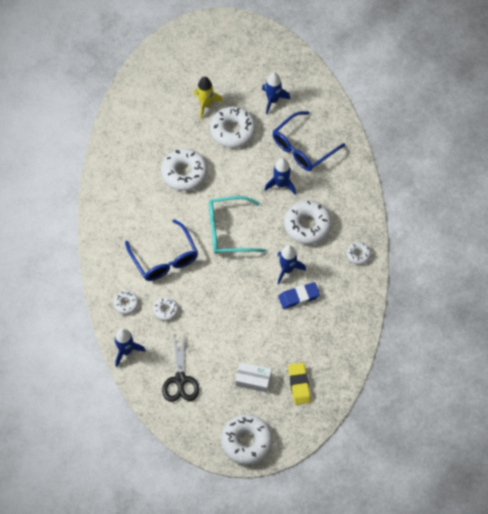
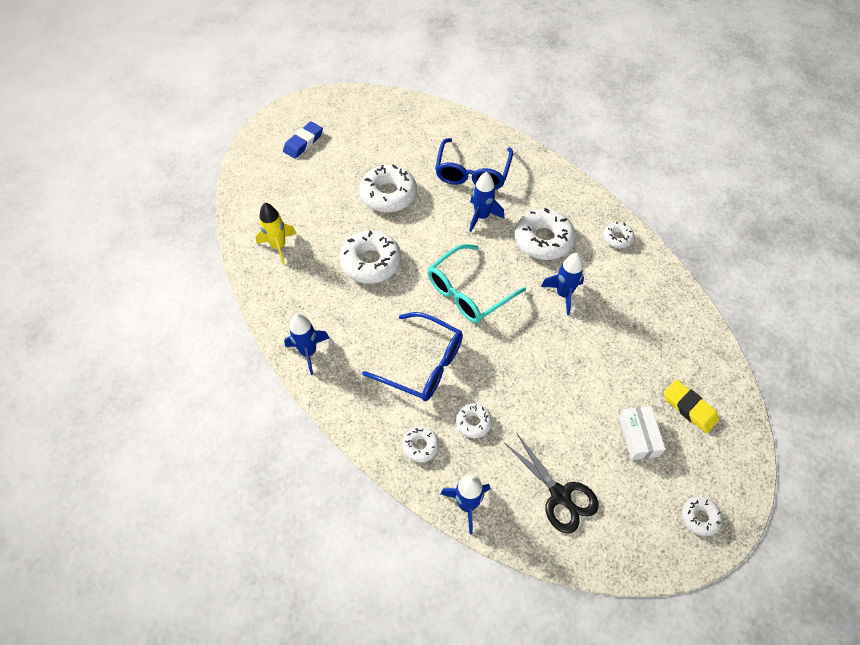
camera: 35 degrees left, 5 degrees down
yellow rocket [194,77,223,119] -> yellow rocket moved to [255,203,297,265]
white donut [221,414,273,465] -> white donut [682,496,722,536], size x0.51
white box [235,362,272,392] -> white box turned 75 degrees counterclockwise [619,406,666,460]
blue rocket [262,72,290,114] -> blue rocket moved to [284,314,329,375]
blue eraser [278,282,320,309] -> blue eraser moved to [283,121,323,158]

